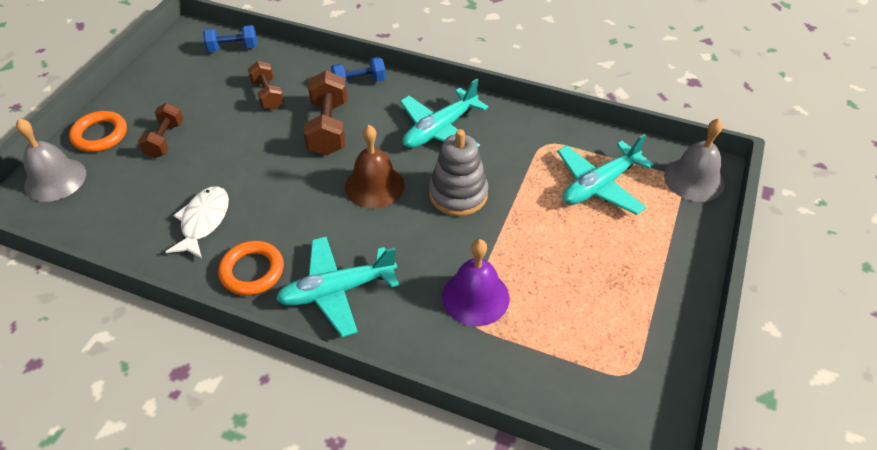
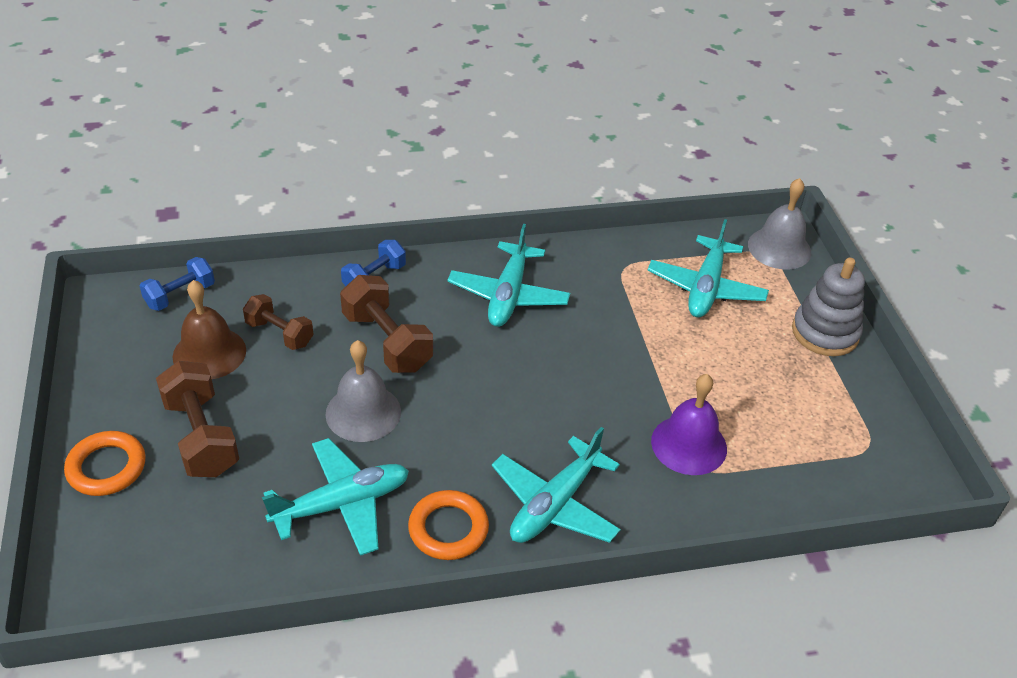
camera: 35 degrees left, 5 degrees down
grey bell [16,118,86,202] -> grey bell moved to [325,340,401,442]
brown dumbbell [138,103,184,158] -> brown dumbbell [156,361,239,477], size x1.56
white fish [165,186,229,259] -> turquoise plane [262,438,409,556]
brown bell [345,125,405,208] -> brown bell moved to [173,280,246,379]
grey stacking toy [429,129,488,216] -> grey stacking toy moved to [792,258,865,356]

